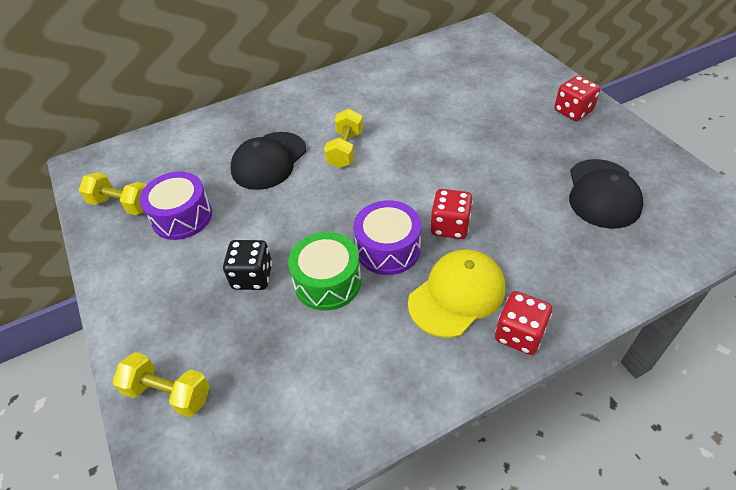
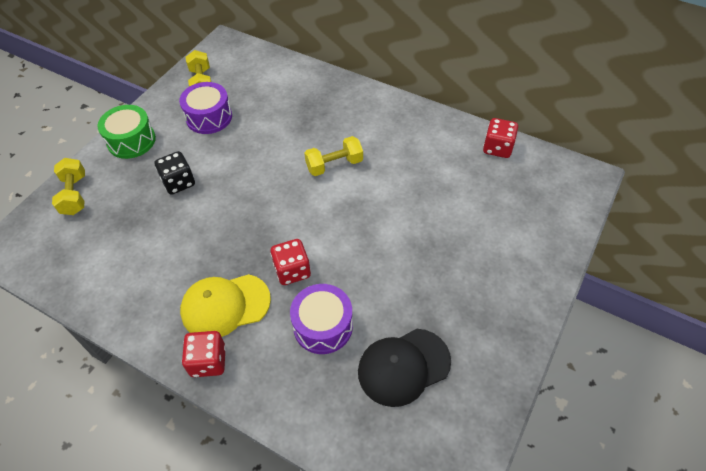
camera: 55 degrees right, 5 degrees up
black cap [231,132,306,190] -> none
green drum [288,232,361,311] -> green drum moved to [97,105,156,159]
purple drum [354,200,421,275] -> purple drum moved to [290,284,353,354]
yellow cap [408,249,505,338] -> yellow cap turned 150 degrees clockwise [180,274,271,337]
red dice [554,75,600,121] -> red dice moved to [483,118,518,158]

